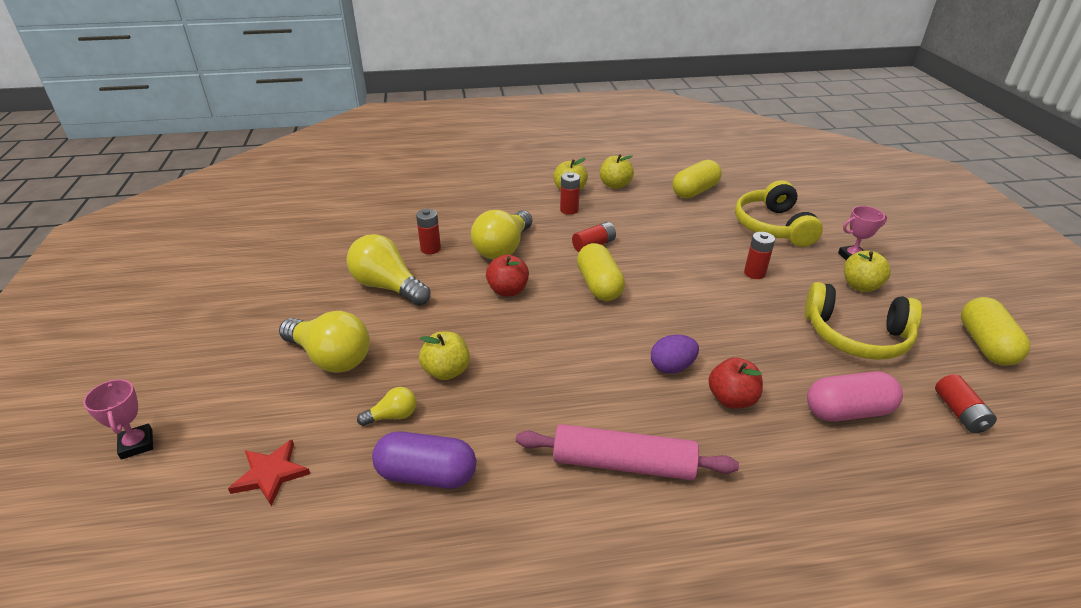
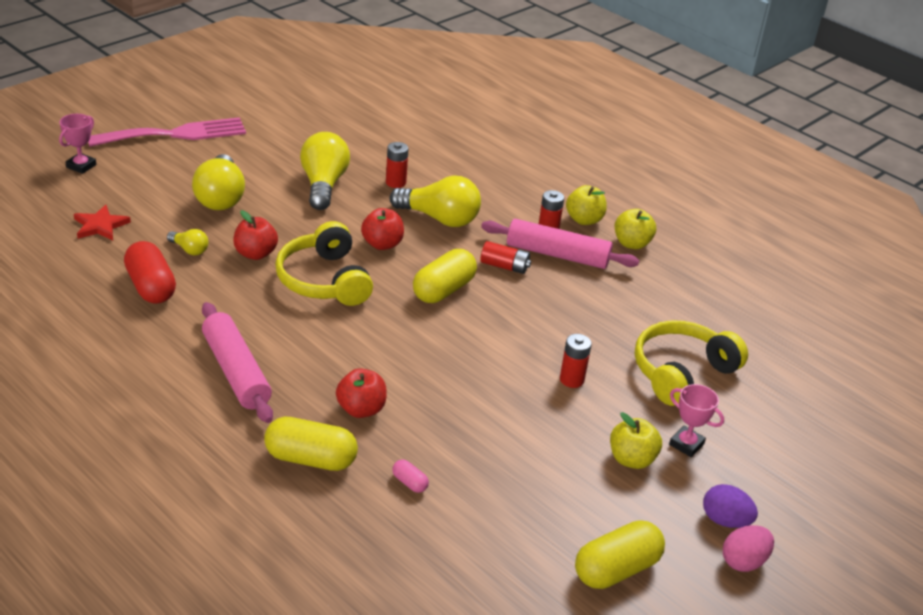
camera: 50 degrees right, 0 degrees up
purple capsule [372,431,476,489] -> red capsule [124,241,176,304]
yellow apple [419,331,470,380] -> red apple [233,210,278,260]
yellow light bulb [471,210,532,259] -> yellow light bulb turned 150 degrees counterclockwise [390,175,481,227]
purple egg [651,335,699,374] -> purple egg moved to [703,484,758,528]
yellow capsule [672,160,722,199] -> yellow capsule moved to [264,417,358,471]
yellow headphones [805,282,922,360] -> yellow headphones moved to [275,221,373,306]
pink capsule [807,371,903,422] -> pink capsule [392,460,429,493], size x0.46
red battery [935,374,997,433] -> none
none -> pink fork [88,117,246,147]
none -> pink rolling pin [481,219,639,269]
none -> pink egg [723,525,774,572]

